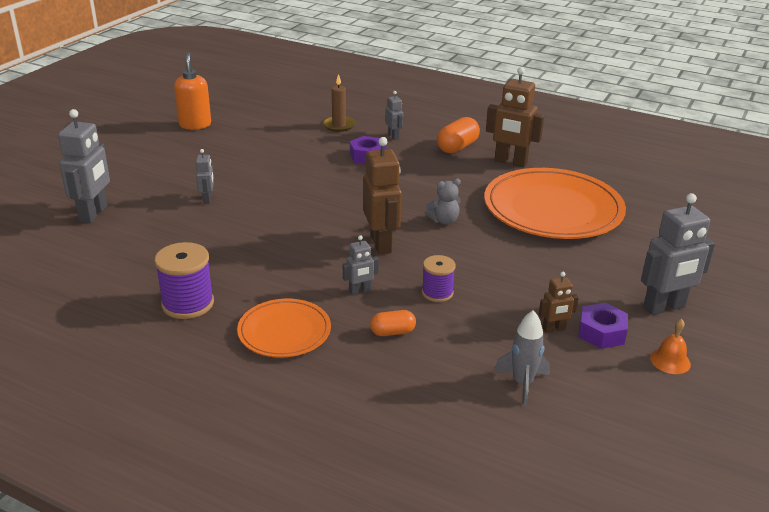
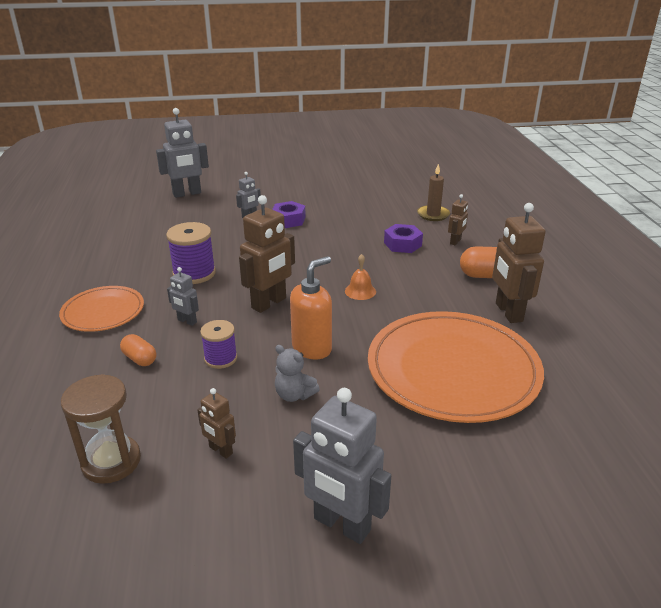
camera: 55 degrees right, 0 degrees up
purple spool [154,242,214,319] -> purple spool moved to [166,222,216,284]
orange soap dispenser [174,52,211,130] -> orange soap dispenser moved to [290,256,332,360]
grey robot [385,91,403,140] -> brown robot [448,194,468,245]
grey teddy bear [425,179,461,225] -> grey teddy bear moved to [275,345,320,402]
grey rocket [494,310,550,406] -> brown hourglass [61,374,141,484]
purple nut [578,303,628,349] -> purple nut moved to [272,201,306,228]
orange bell [650,319,691,374] -> orange bell moved to [345,254,376,300]

